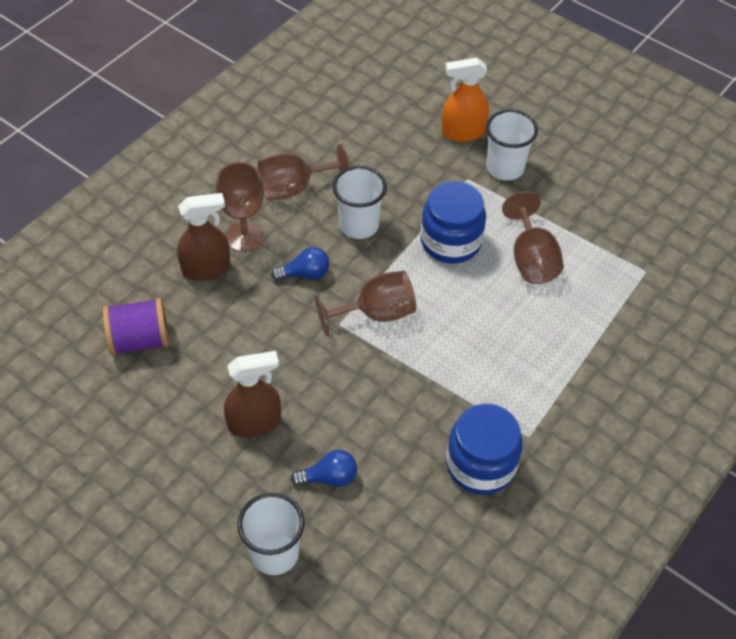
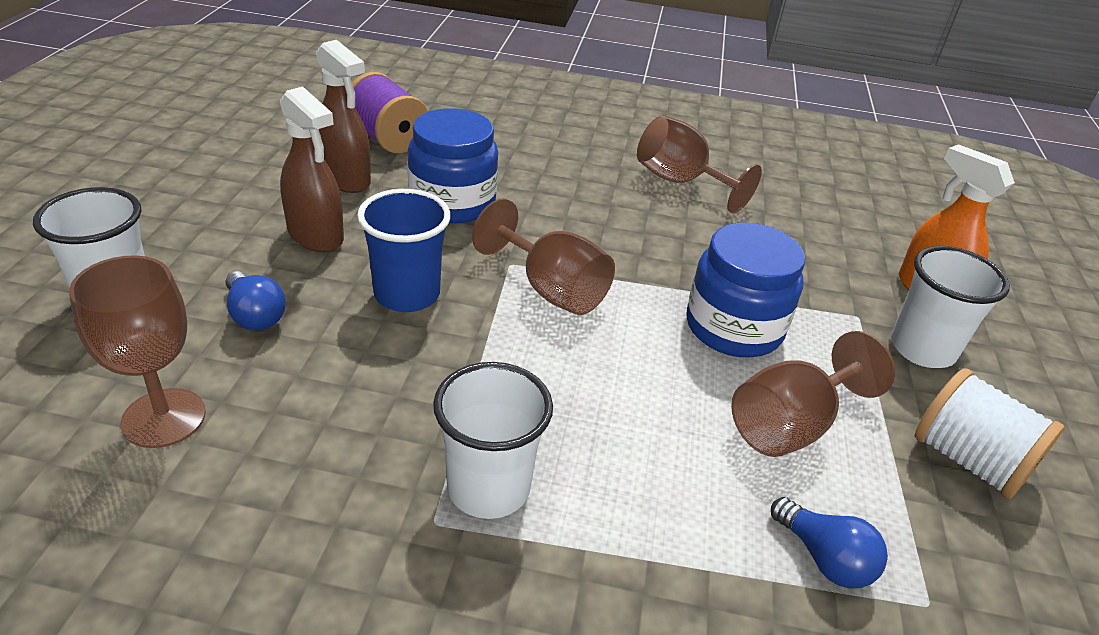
camera: 60 degrees right, 15 degrees down
brown spray bottle [177,193,231,281] -> brown spray bottle moved to [316,40,371,193]
brown goblet [216,162,265,252] -> brown goblet moved to [69,255,206,448]
blue light bulb [271,247,329,281] -> blue light bulb moved to [771,497,888,588]
white cup [332,166,387,239] -> white cup moved to [433,362,553,519]
blue jar [446,403,523,495] -> blue jar moved to [407,108,498,224]
none -> blue cup [357,189,451,312]
none -> white spool [915,368,1065,499]

